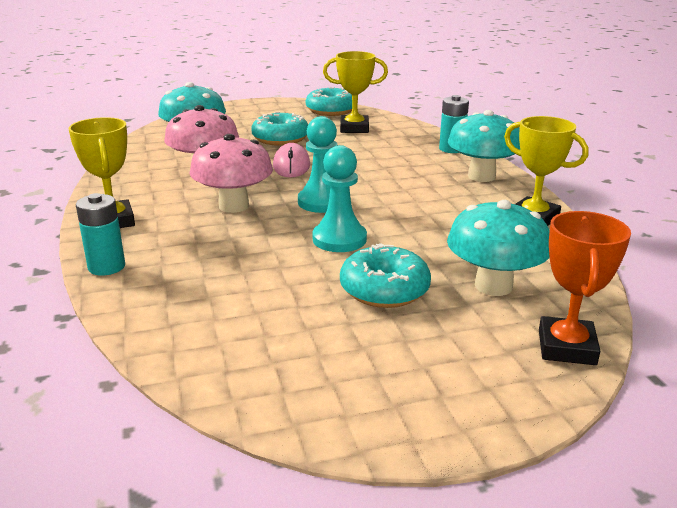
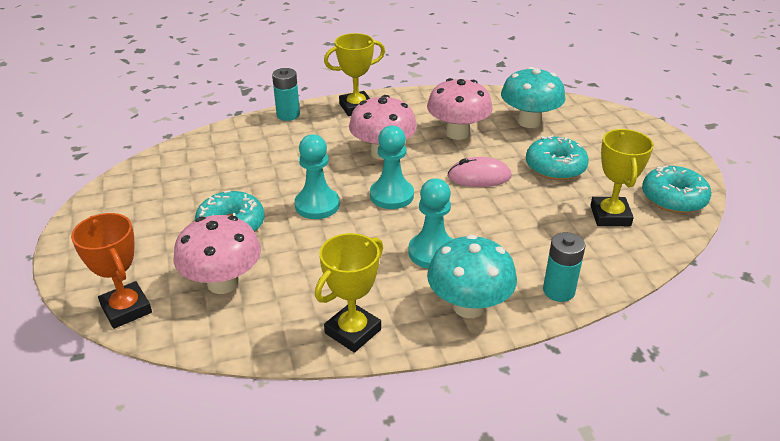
camera: 90 degrees right, 10 degrees up
turquoise mushroom [447,200,550,296] -> pink mushroom [173,215,261,294]
orange trophy [539,211,631,365] -> orange trophy turned 45 degrees clockwise [71,213,152,329]
none -> turquoise pawn [409,178,453,268]

